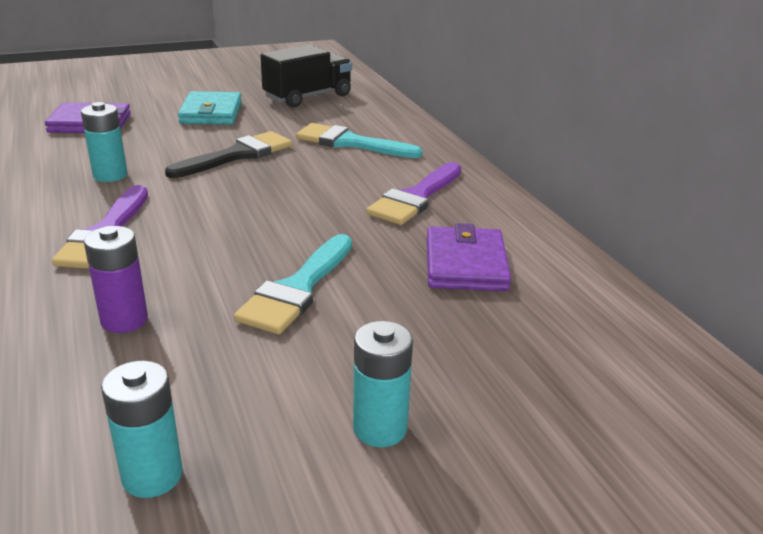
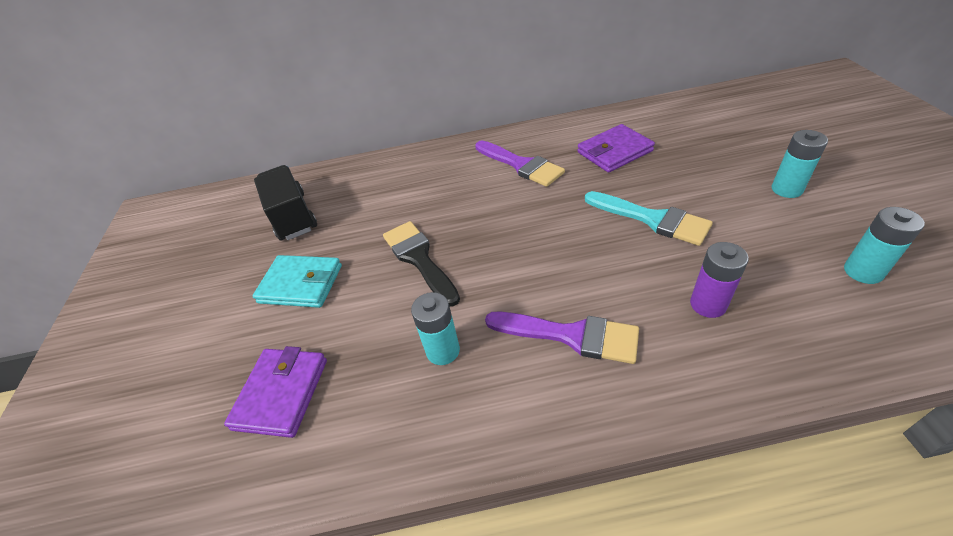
camera: 70 degrees left, 15 degrees up
turquoise brush [296,123,423,158] -> none
purple wallet [427,223,511,291] -> purple wallet turned 45 degrees counterclockwise [577,124,655,173]

